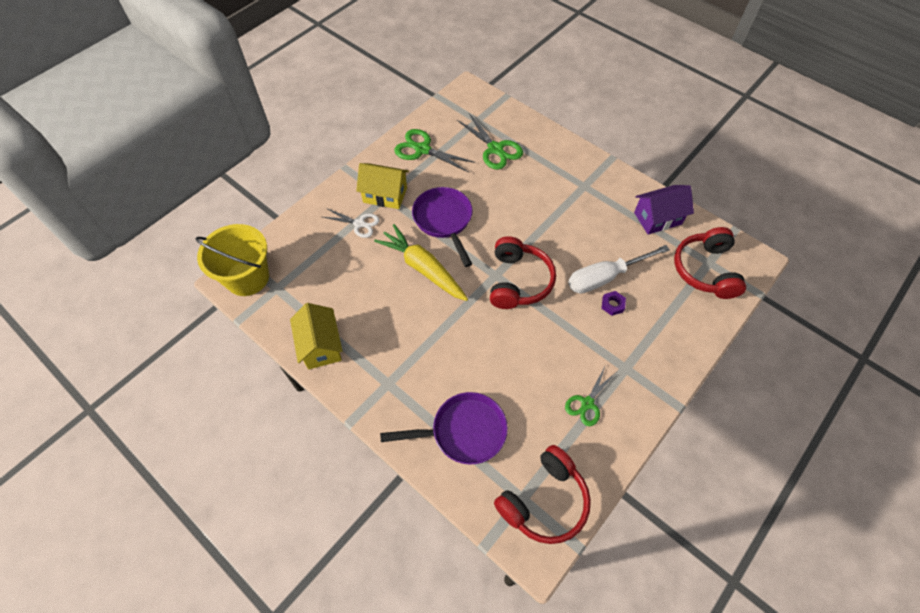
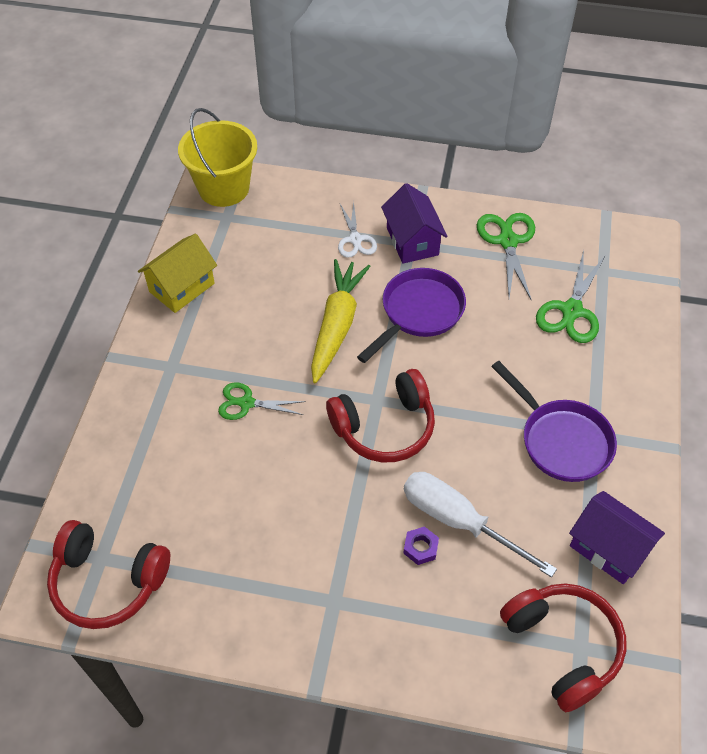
camera: 60 degrees right, 5 degrees down
yellow house [356,163,409,209] -> purple house [381,183,448,264]
purple pan [380,392,508,465] -> purple pan moved to [491,361,617,482]
green scissors [565,367,615,426] -> green scissors moved to [218,382,306,420]
red headphones [674,227,746,299] -> red headphones turned 90 degrees clockwise [500,583,626,712]

